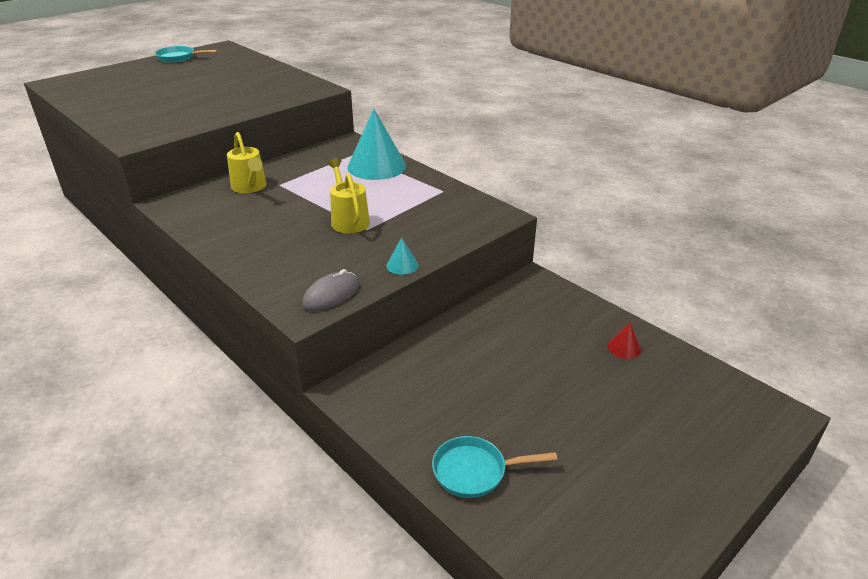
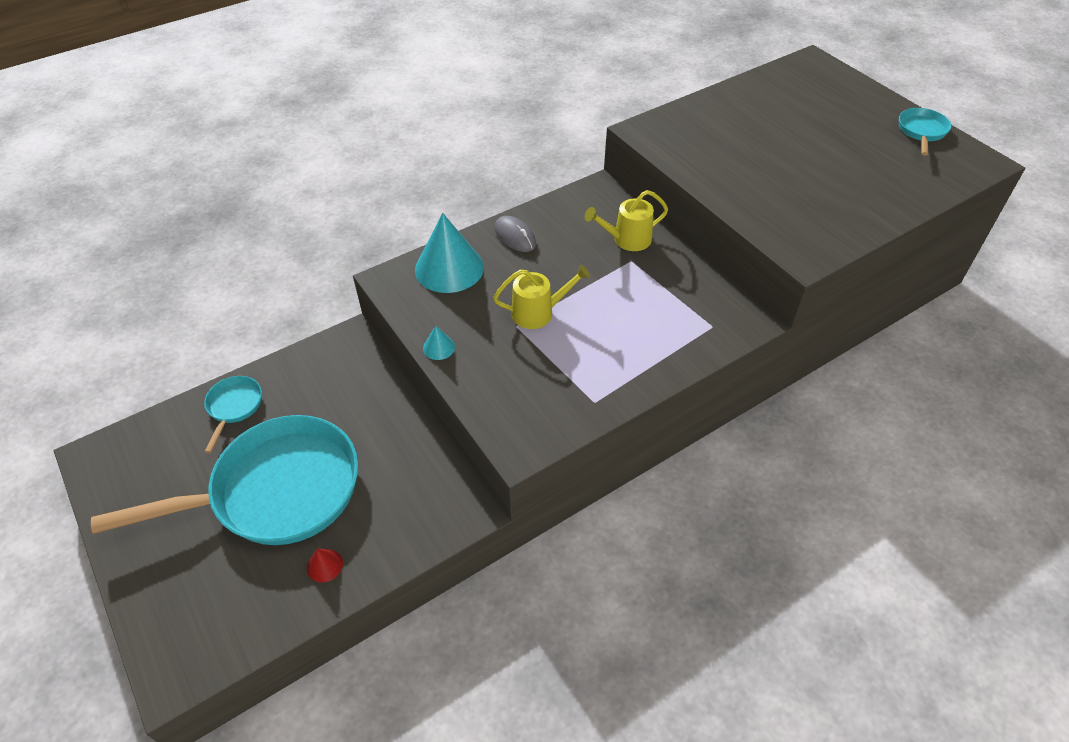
camera: 100 degrees right, 15 degrees up
grey mouse [302,269,359,311] -> grey mouse moved to [495,216,536,252]
turquoise cone [347,108,406,180] -> turquoise cone moved to [415,213,484,293]
none -> turquoise pan [91,415,358,545]

